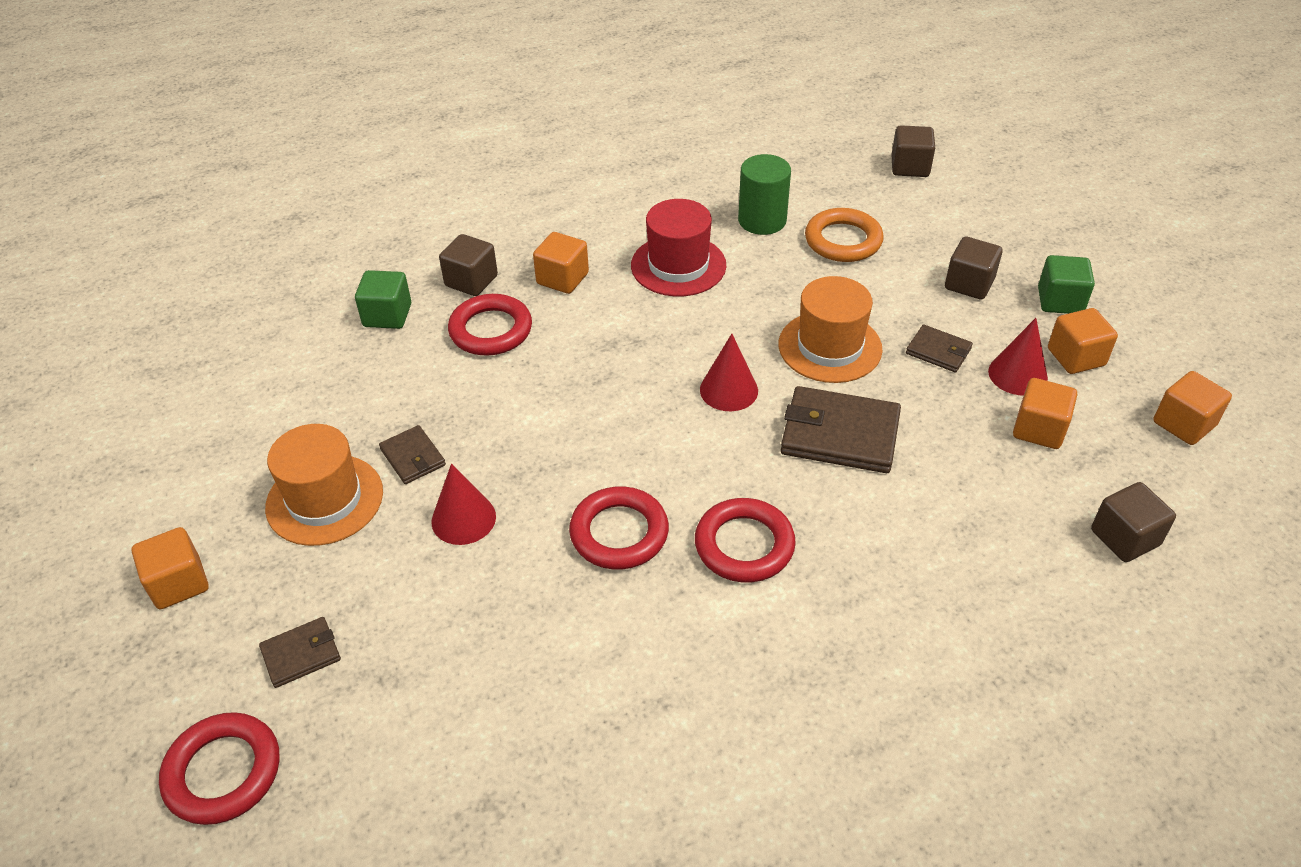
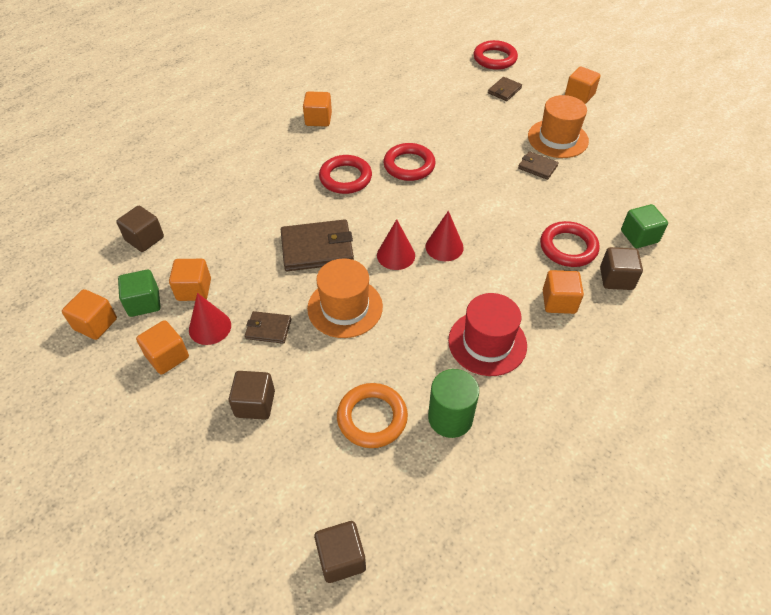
camera: 155 degrees right, 5 degrees up
red cone [432,463,496,545] -> red cone moved to [426,211,464,261]
green cube [1038,255,1095,314] -> green cube moved to [118,270,161,317]
none -> orange cube [303,91,332,127]

